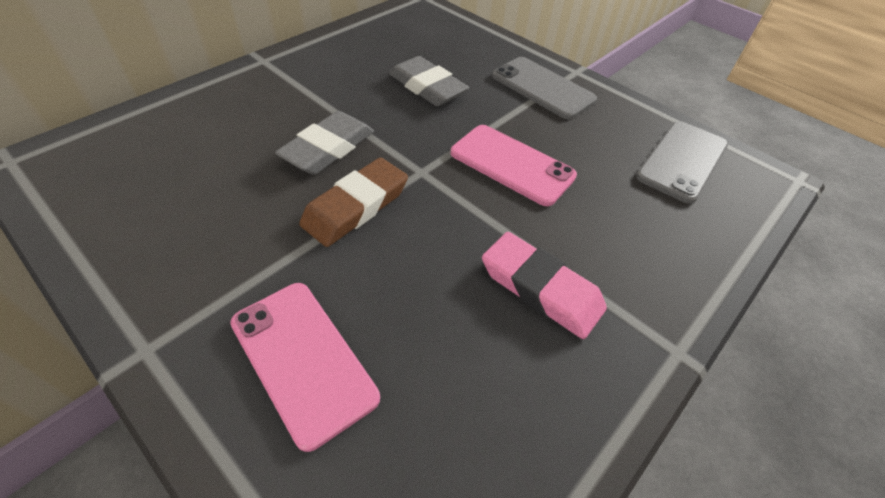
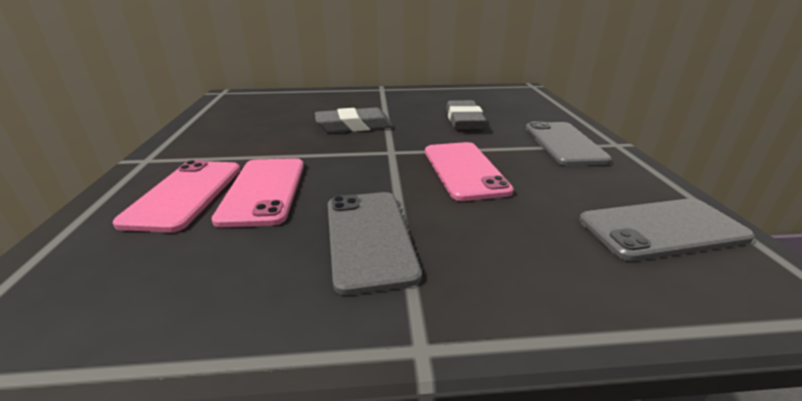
camera: 45 degrees right, 20 degrees down
brown eraser [299,158,408,247] -> none
pink eraser [482,232,607,339] -> grey phone [328,192,422,295]
none -> pink phone [211,158,304,227]

